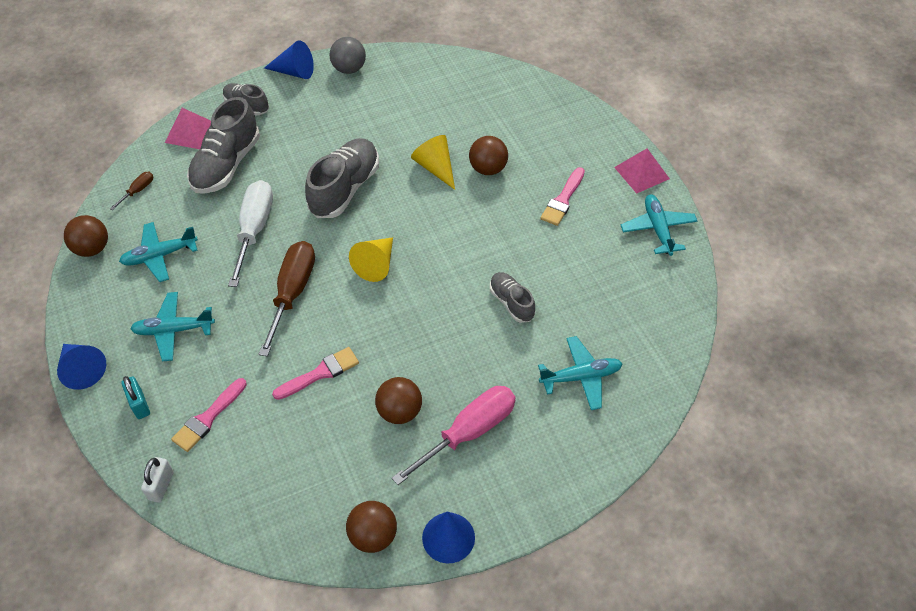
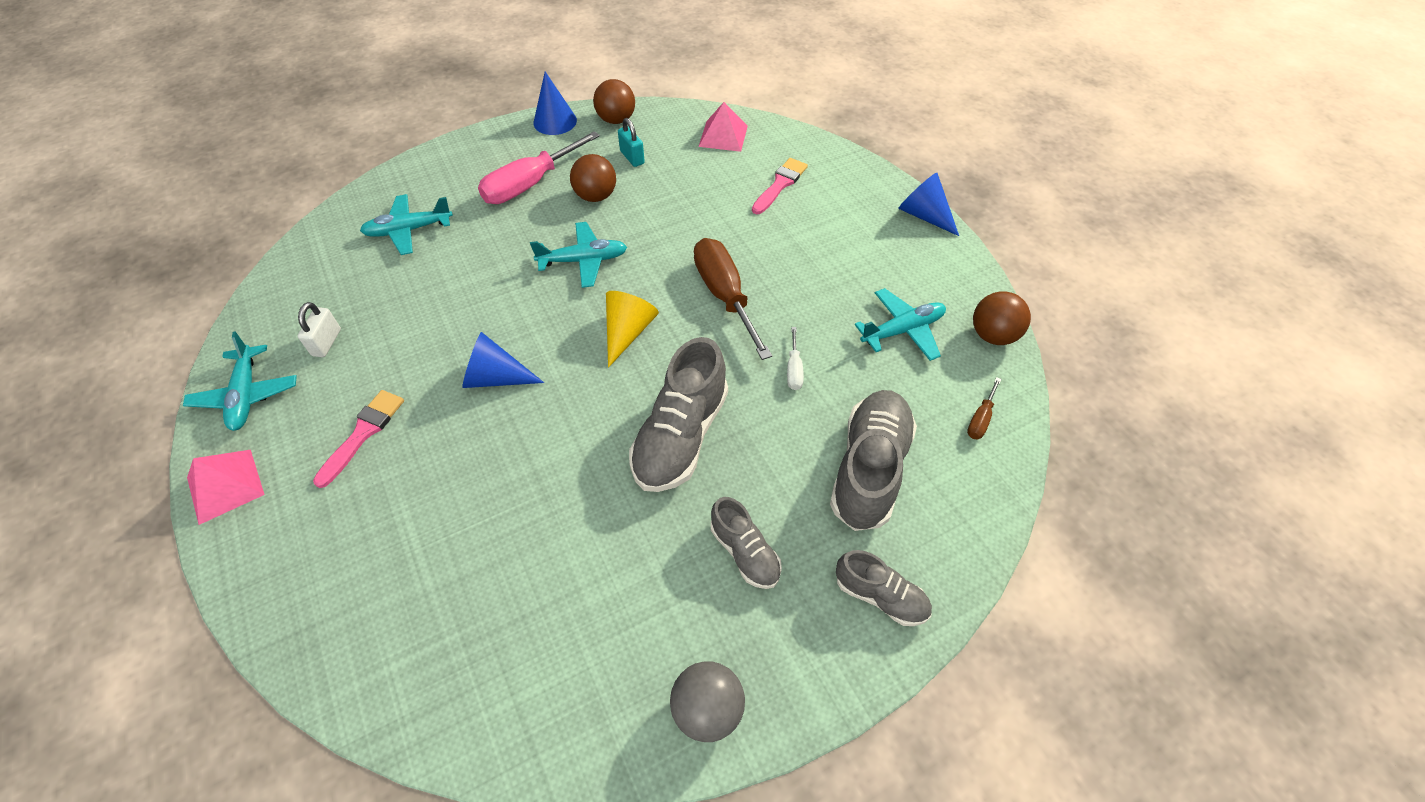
camera: 175 degrees right, 0 degrees up
turquoise padlock [121,376,150,419] -> turquoise padlock moved to [618,118,645,167]
turquoise plane [130,292,215,361] -> turquoise plane moved to [530,222,627,288]
white padlock [141,457,174,503] -> white padlock moved to [298,302,341,357]
pink pyramid [165,108,211,149] -> pink pyramid moved to [698,102,748,152]
white screwdriver [228,180,273,287] -> white screwdriver [787,327,804,390], size x0.45
brown screwdriver [258,241,315,357] -> brown screwdriver turned 150 degrees clockwise [694,238,772,360]
blue cone [264,40,314,79] -> blue cone moved to [462,332,544,388]
pink brush [272,347,359,400] -> none
yellow cone [411,135,455,190] -> none
brown ball [469,136,508,175] -> none
grey shoe [490,272,535,323] -> grey shoe moved to [711,497,782,589]

